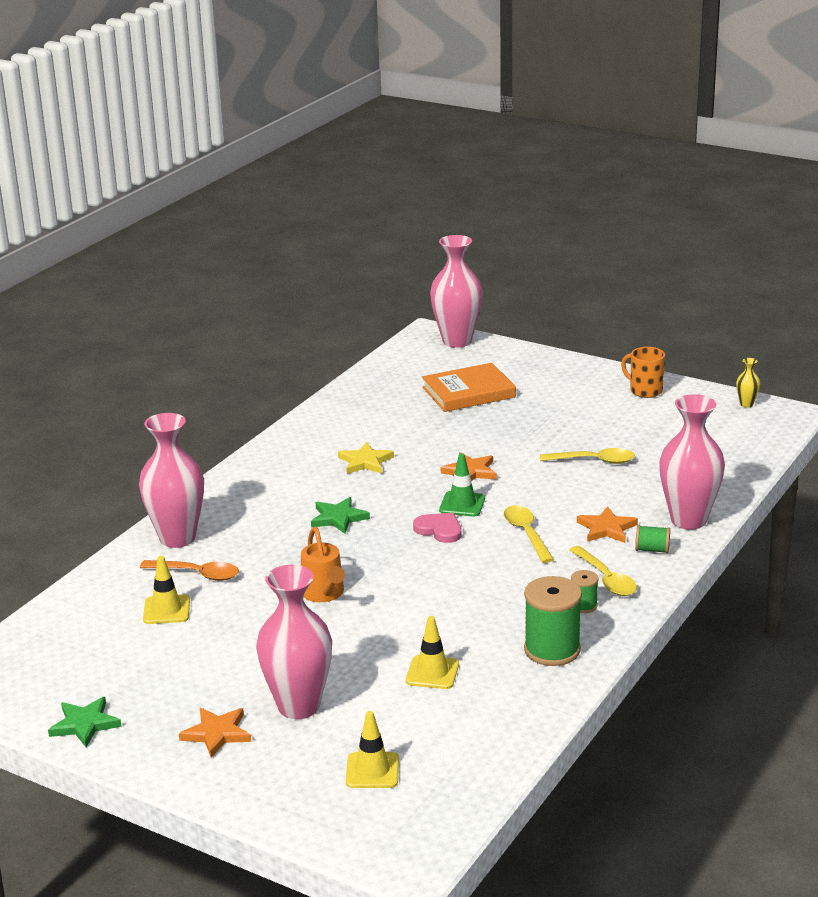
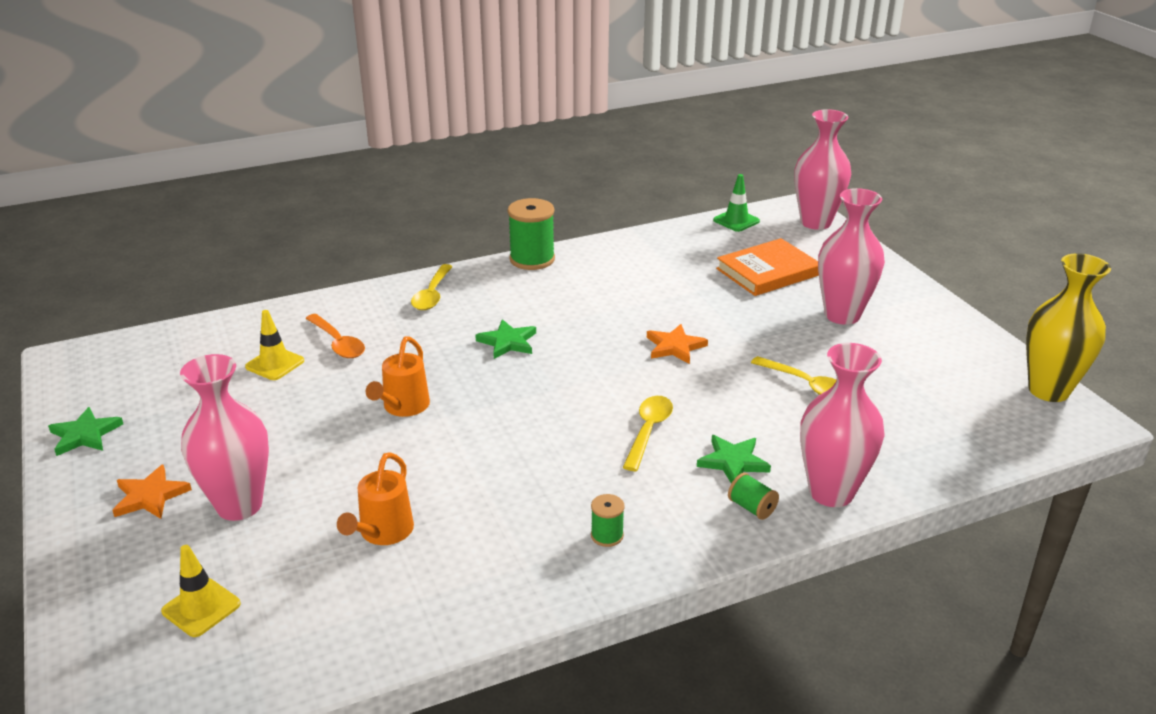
camera: 35 degrees right, 5 degrees up
pink vase [139,413,204,548] -> pink vase moved to [818,188,885,325]
yellow star [338,442,394,474] -> none
yellow traffic cone [406,616,459,689] -> orange watering can [337,452,414,545]
pink heart [413,513,462,543] -> none
orange book [422,363,516,412] -> orange book turned 45 degrees counterclockwise [716,238,819,296]
green traffic cone [439,453,485,517] -> green traffic cone moved to [713,174,760,232]
green spool [524,576,582,666] -> green spool moved to [508,198,555,270]
yellow spoon [570,546,637,596] -> yellow spoon moved to [411,264,453,310]
orange star [577,506,638,543] -> green star [697,435,771,483]
orange mug [621,347,665,398] -> none
yellow vase [736,358,760,408] -> yellow vase [1026,253,1111,402], size x2.41

